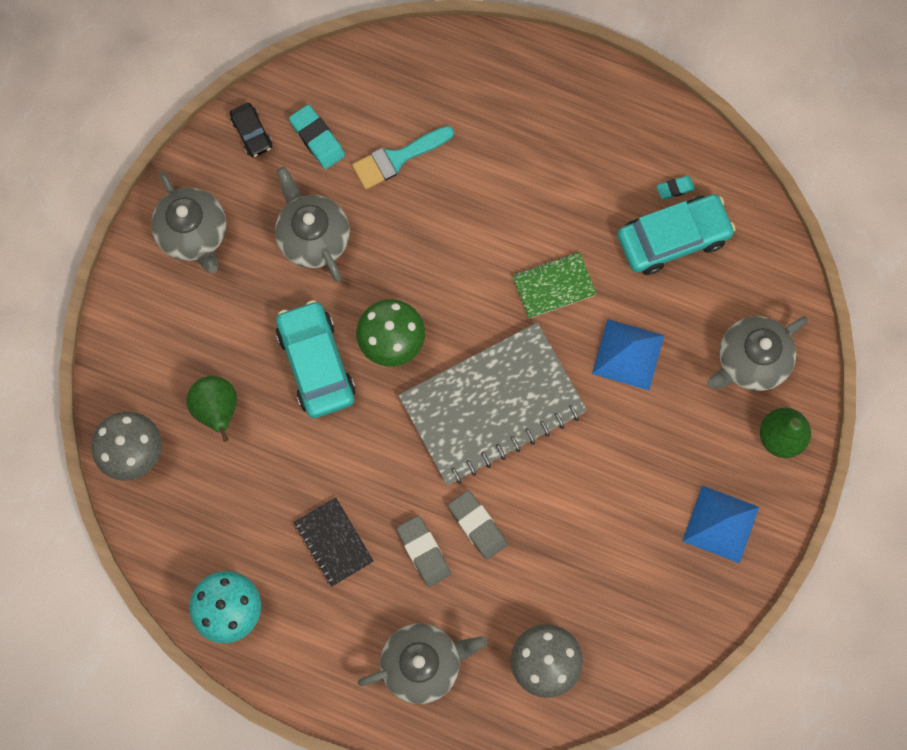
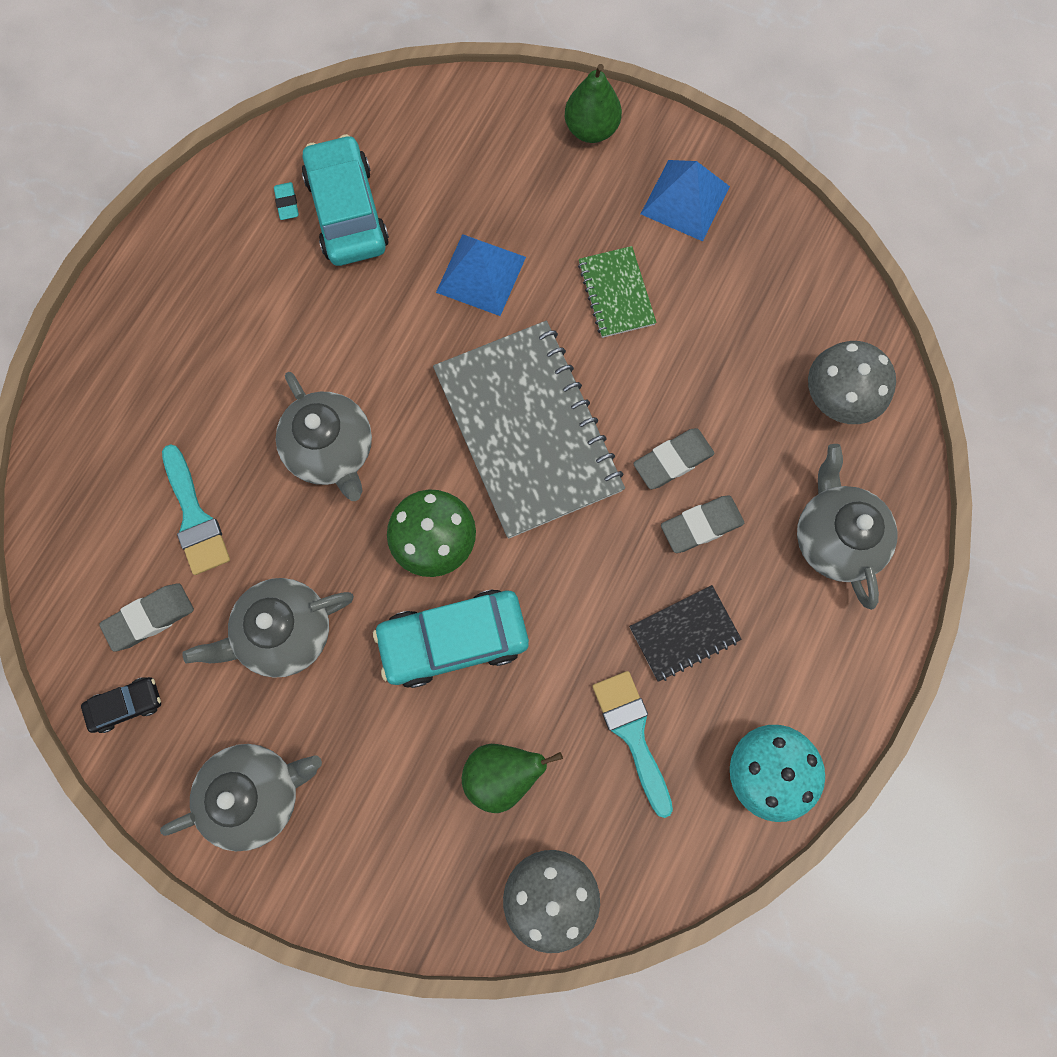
camera: 85 degrees left, 0 degrees up
turquoise eraser [289,105,345,169] -> grey eraser [99,583,194,652]
green notebook [512,252,597,319] -> green notebook moved to [578,246,657,338]
grey teapot [707,316,808,391] -> grey teapot moved to [276,372,372,501]
none -> turquoise brush [592,671,673,818]

